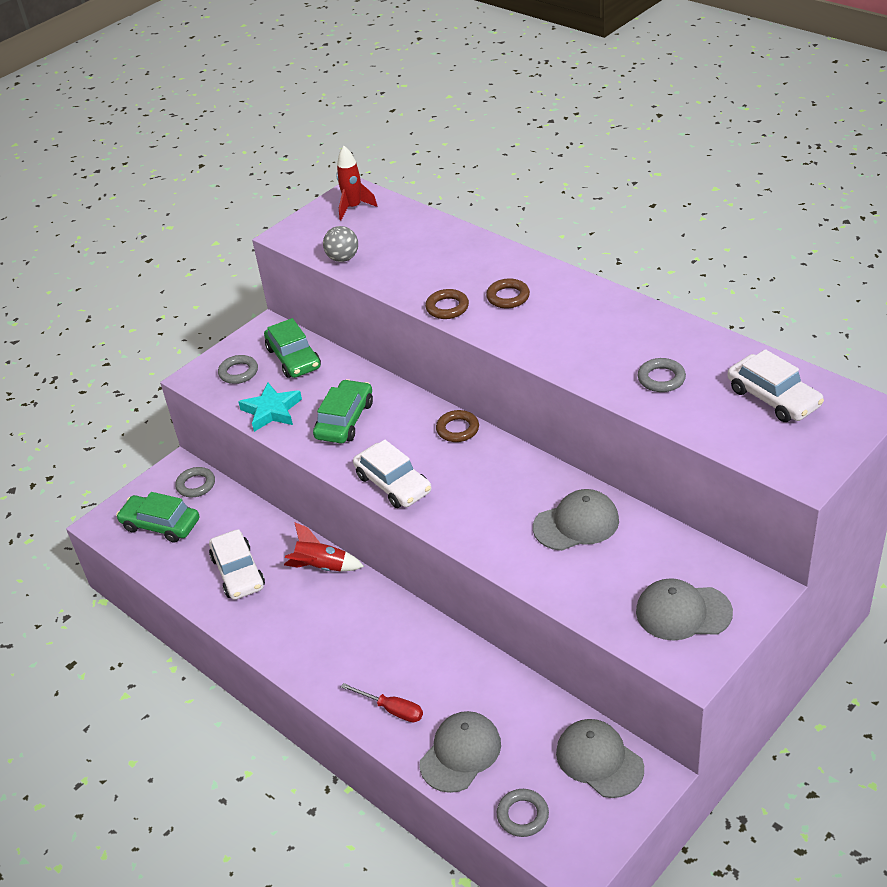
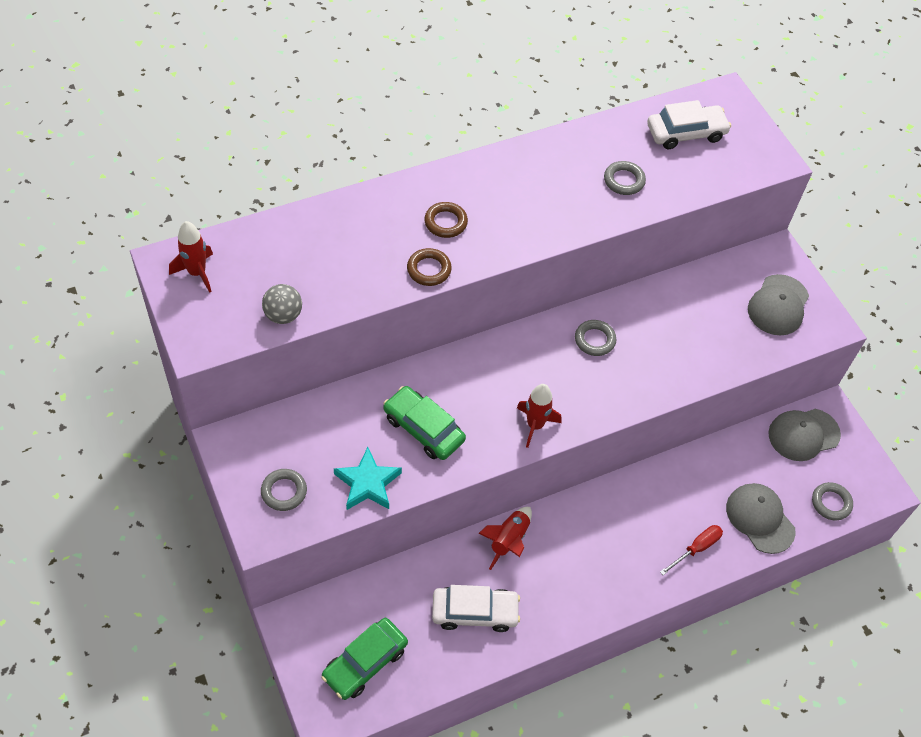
camera: 75 degrees left, 15 degrees up
grey ring [175,467,215,497] -> grey ring moved to [575,320,616,356]
green car [264,318,321,378] -> none
white car [353,440,432,508] -> red rocket [517,384,561,448]
brown ring [436,410,479,442] -> none
grey cap [533,489,619,551] -> none

